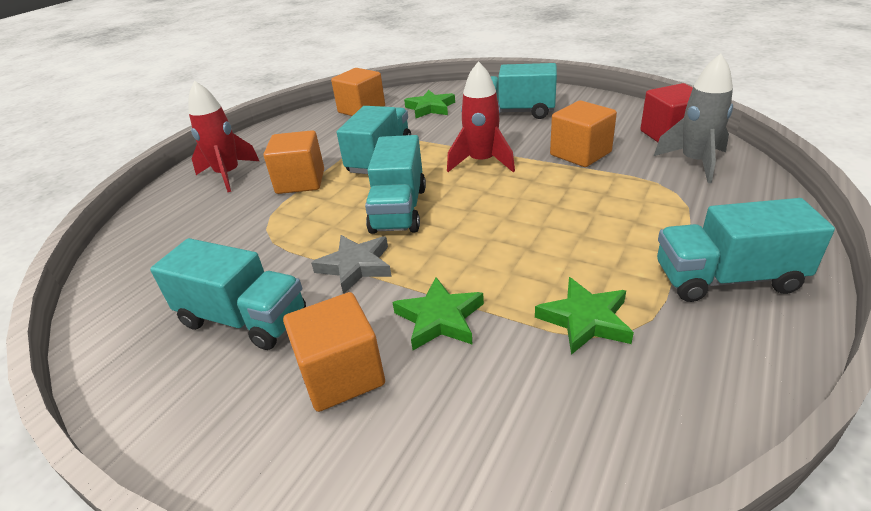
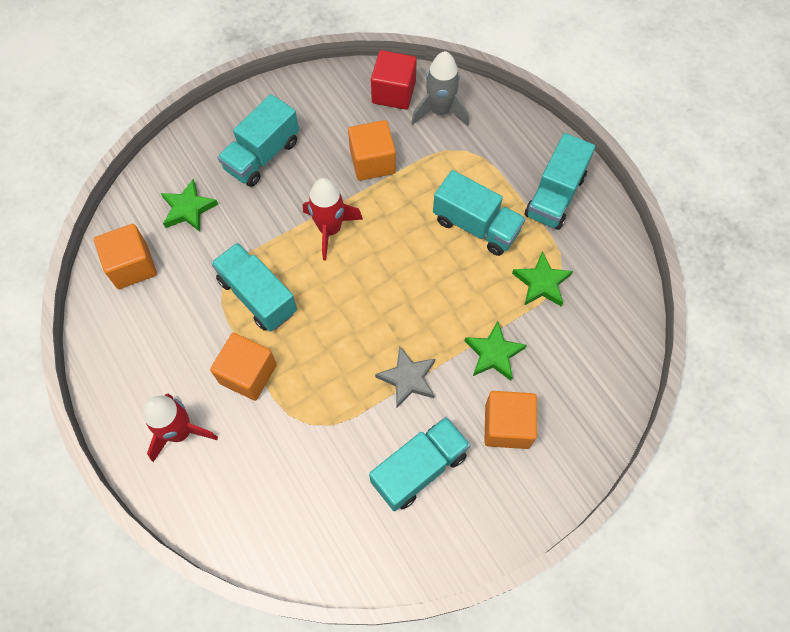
camera: 65 degrees left, 30 degrees up
turquoise truck [365,135,426,234] -> turquoise truck moved to [433,170,526,256]

